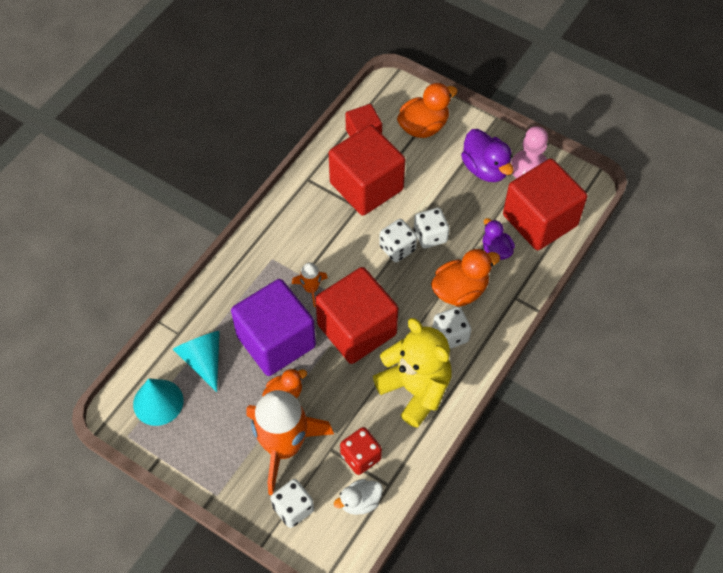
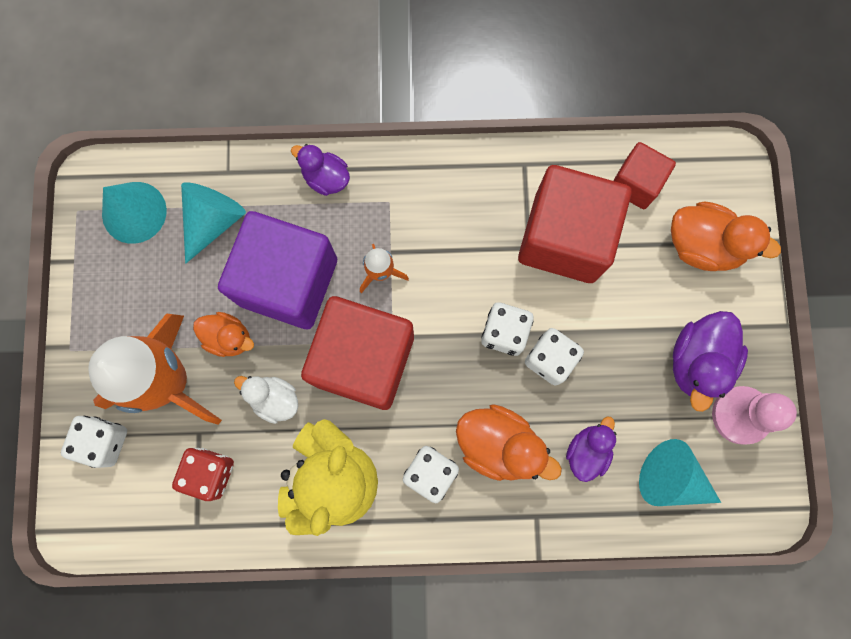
camera: 55 degrees right, 20 degrees up
white duck [334,479,383,515] -> white duck moved to [234,376,298,424]
red cube [503,159,588,250] -> turquoise cone [639,439,721,506]
none -> purple duck [291,144,350,196]

